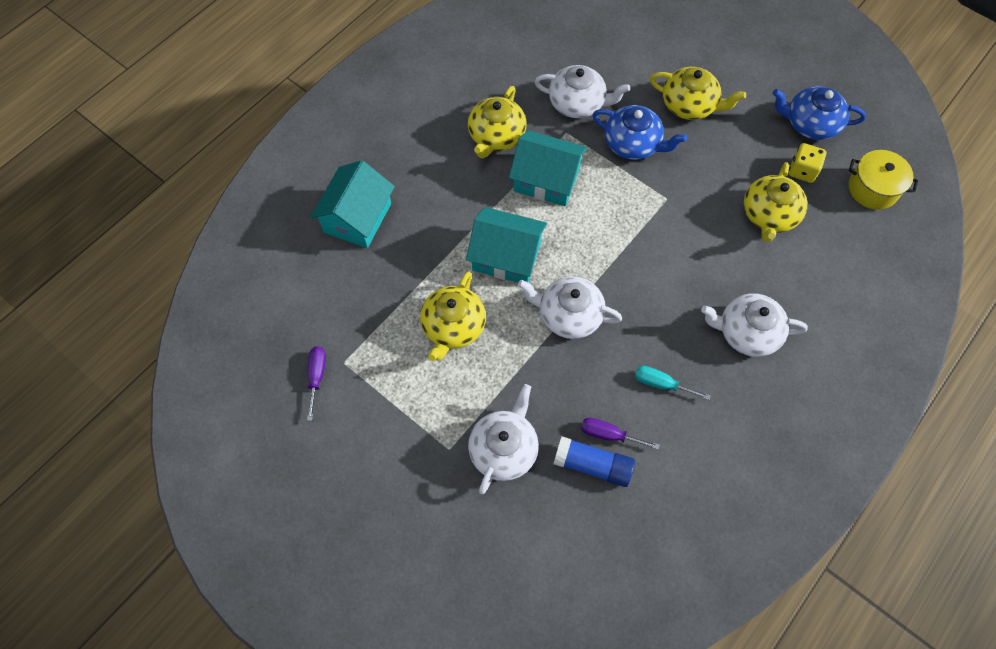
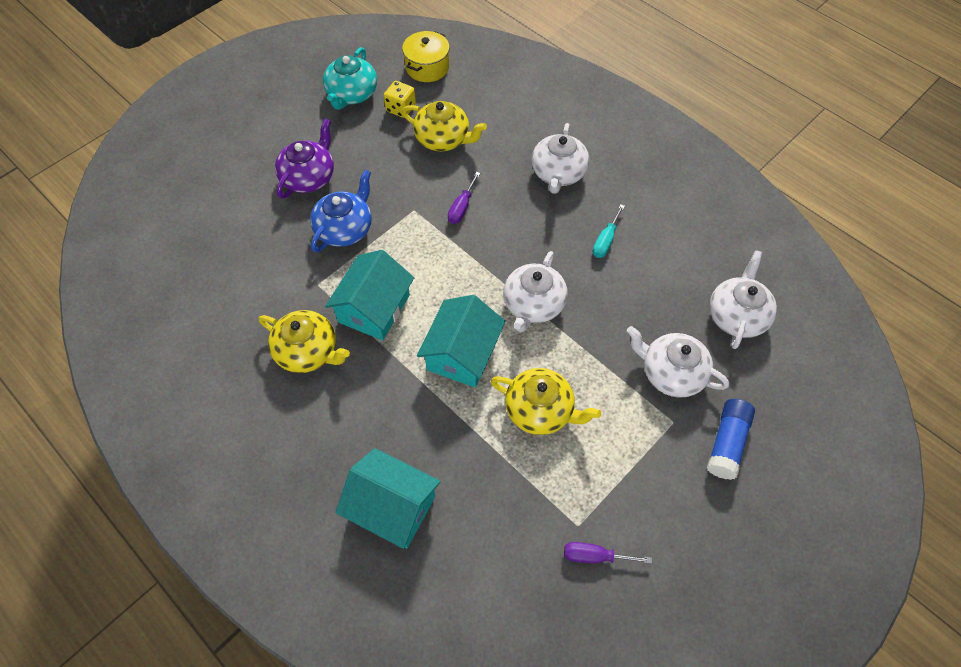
camera: 85 degrees left, 5 degrees down
white teapot [534,65,630,118] -> white teapot moved to [709,250,777,349]
blue glue stick [553,436,635,487] -> blue glue stick moved to [707,399,755,480]
purple screwdriver [581,418,660,450] -> purple screwdriver moved to [448,172,480,224]
yellow teapot [650,67,746,120] -> purple teapot [275,118,334,199]
blue teapot [773,86,866,140] -> turquoise teapot [323,47,377,110]

